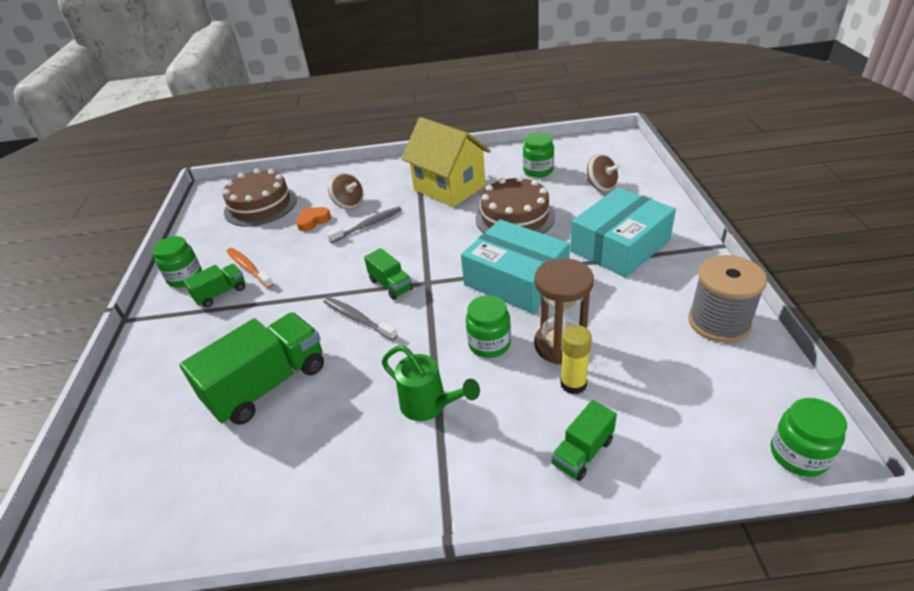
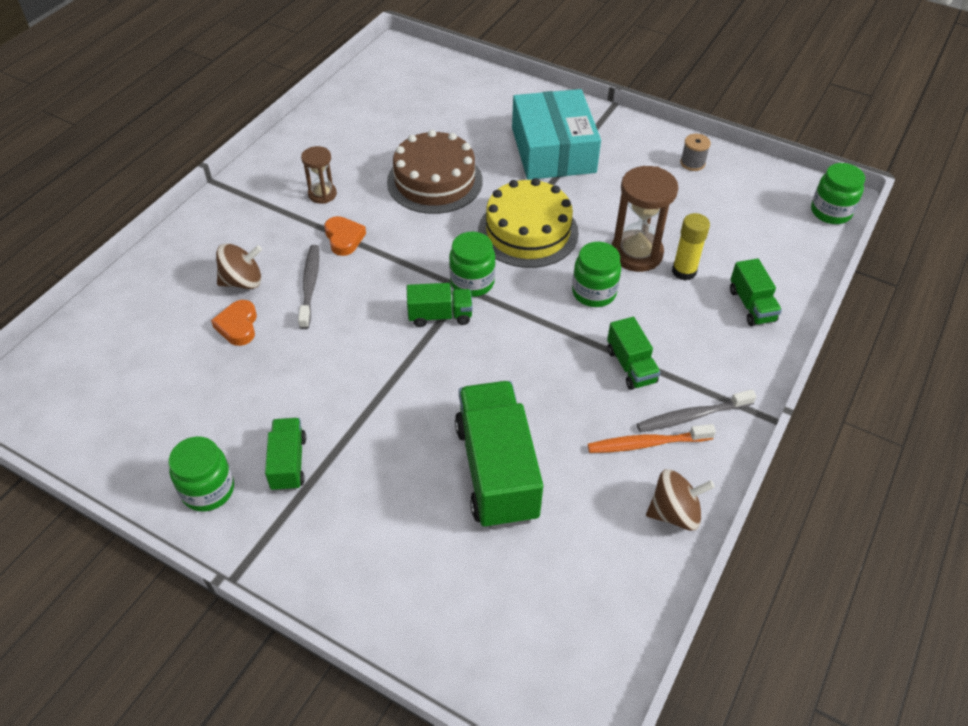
camera: 60 degrees left, 10 degrees up
brown cake [223,169,297,227] -> none
orange toothbrush [227,248,274,288] -> orange toothbrush moved to [588,424,716,453]
grey toothbrush [323,297,398,341] -> grey toothbrush moved to [637,390,757,432]
green watering can [382,345,480,421] -> green truck [607,317,661,390]
yellow house [401,117,491,207] -> brown hourglass [301,146,337,204]
turquoise box [461,219,570,313] -> yellow cake [478,178,579,268]
green jar [523,133,554,178] -> green jar moved to [449,232,496,297]
brown spinning top [587,154,620,192] -> brown spinning top moved to [646,469,715,531]
grey spool [688,255,767,343] -> grey spool [680,134,711,171], size x0.47
none -> orange heart [324,216,366,256]

